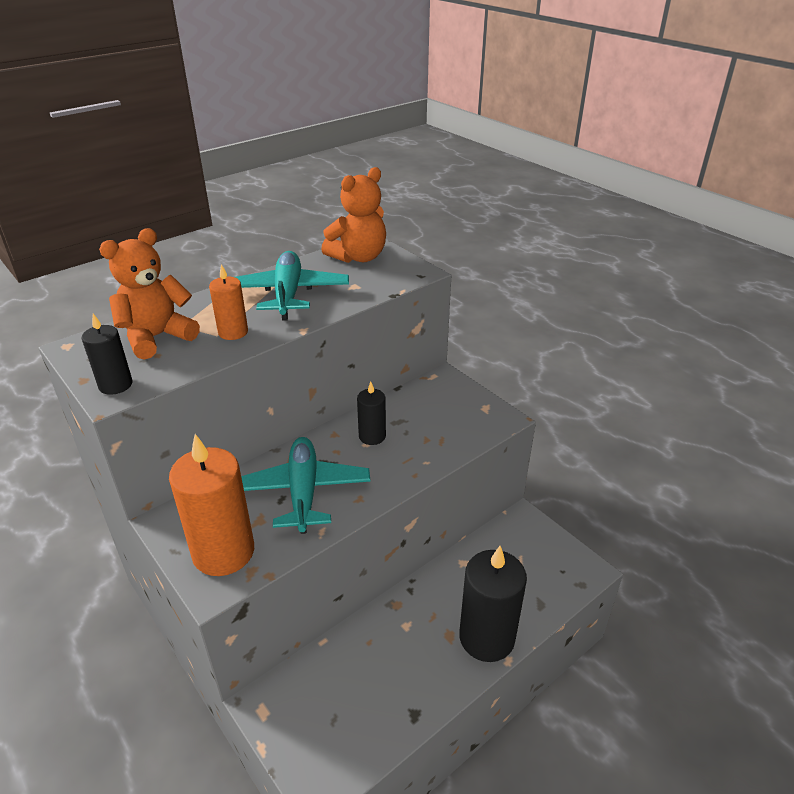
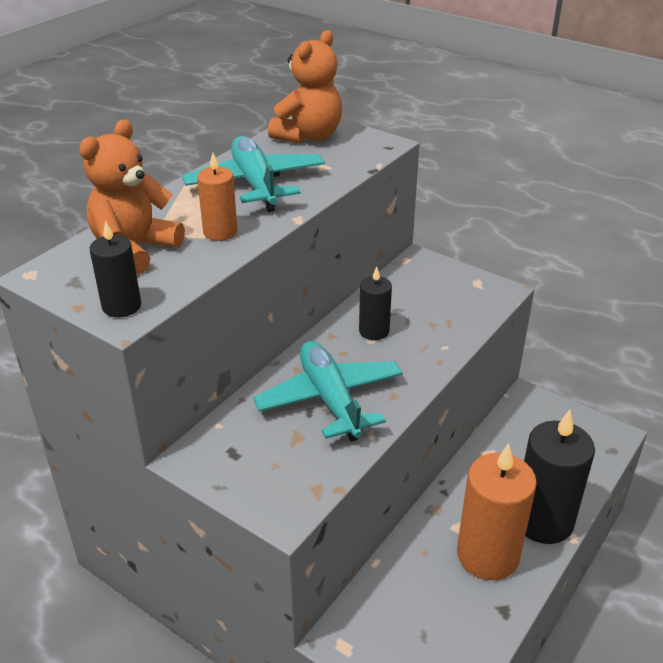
camera: 15 degrees left, 0 degrees up
orange candle [169,434,254,576] -> orange candle moved to [457,443,537,580]

